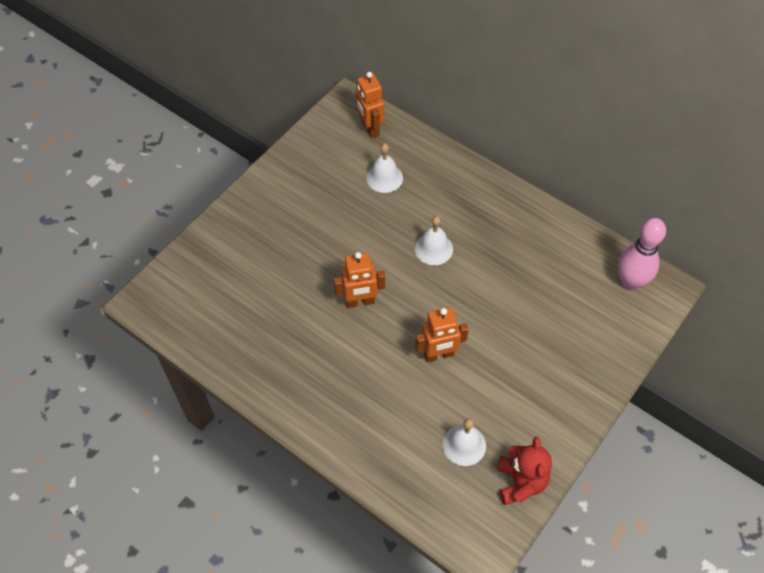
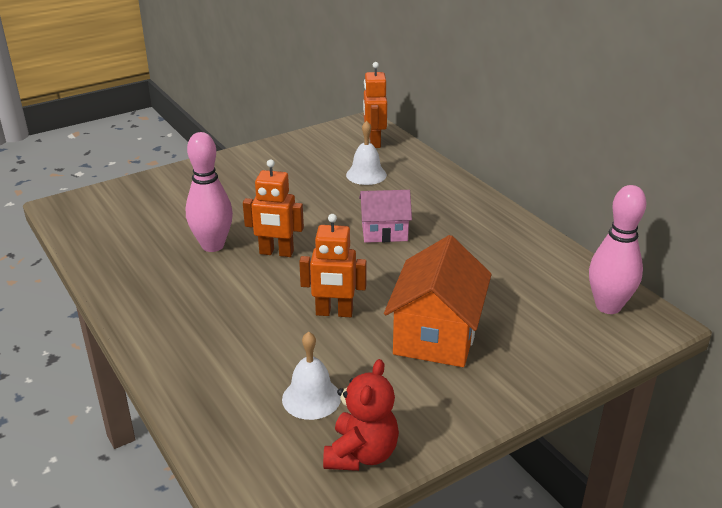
camera: 20 degrees right, 25 degrees down
white bell [415,216,453,265] -> pink house [359,190,412,243]
none -> pink bowling pin [186,132,233,252]
none -> orange house [384,235,492,367]

